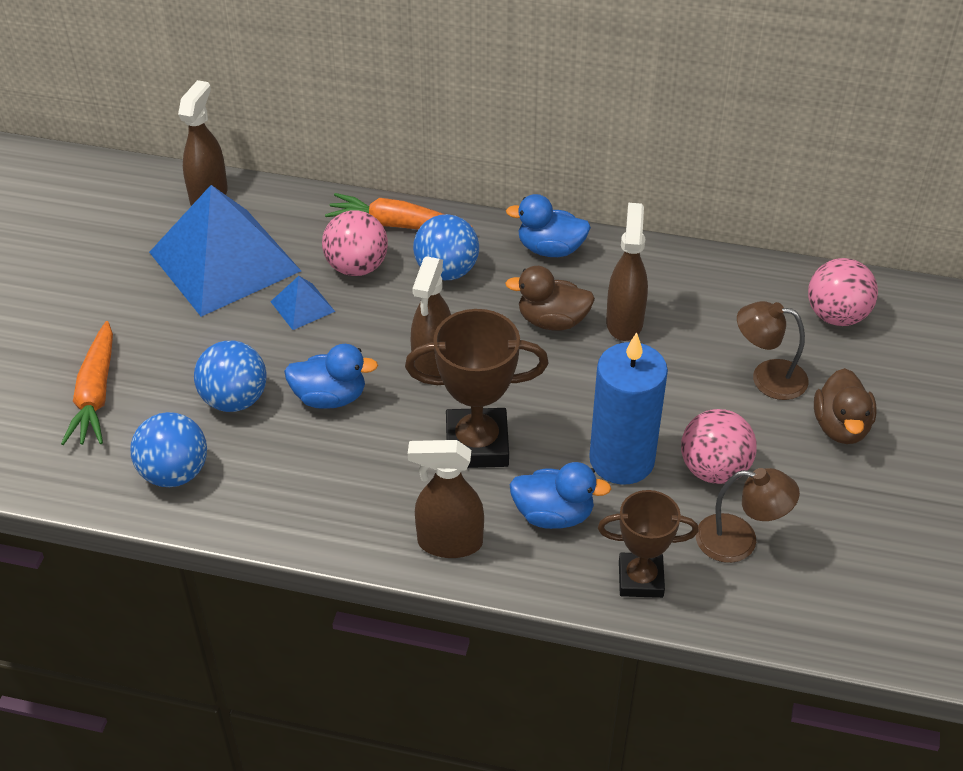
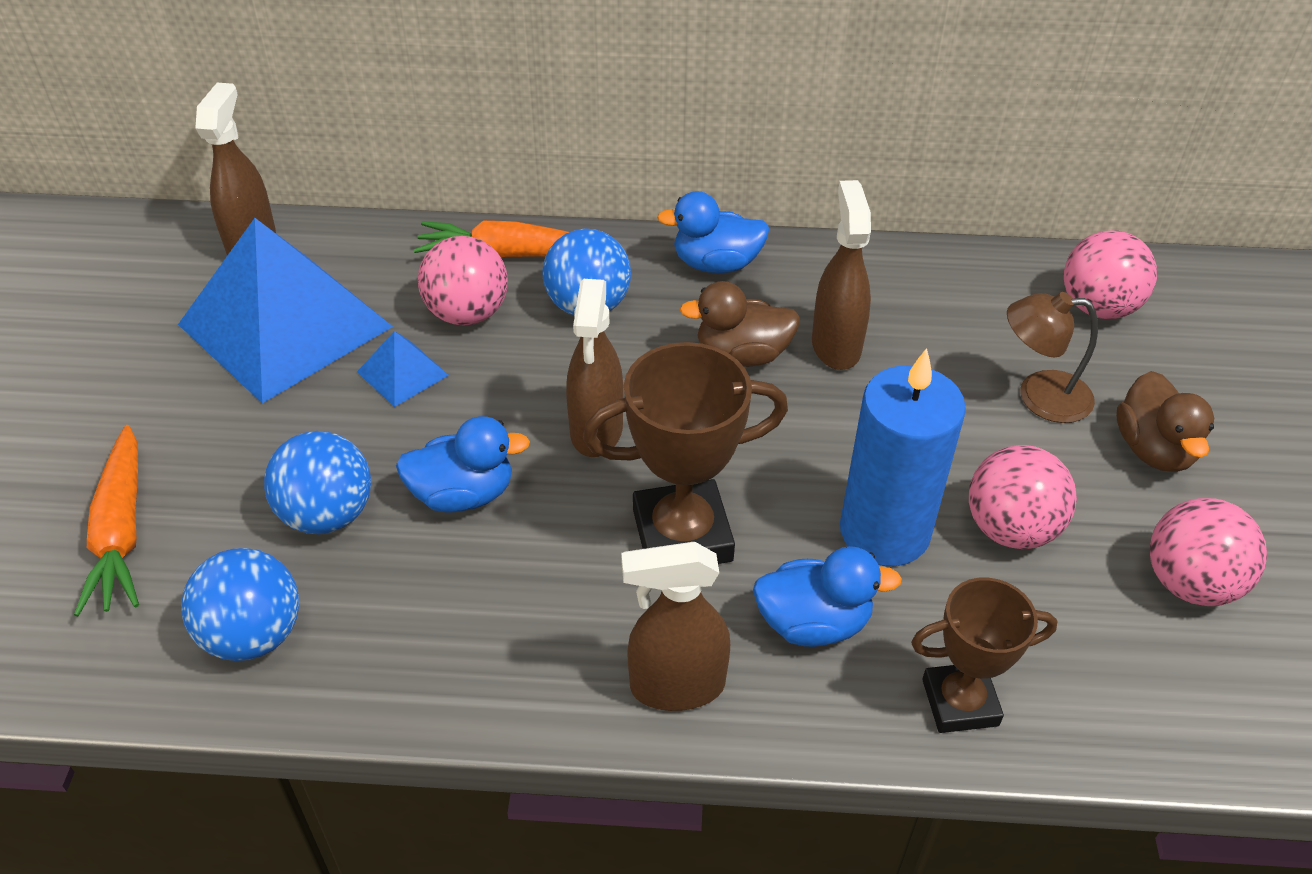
camera: 10 degrees left, 0 degrees up
brown lamp [696,468,800,563] -> none
none -> pink ball [1150,498,1267,606]

